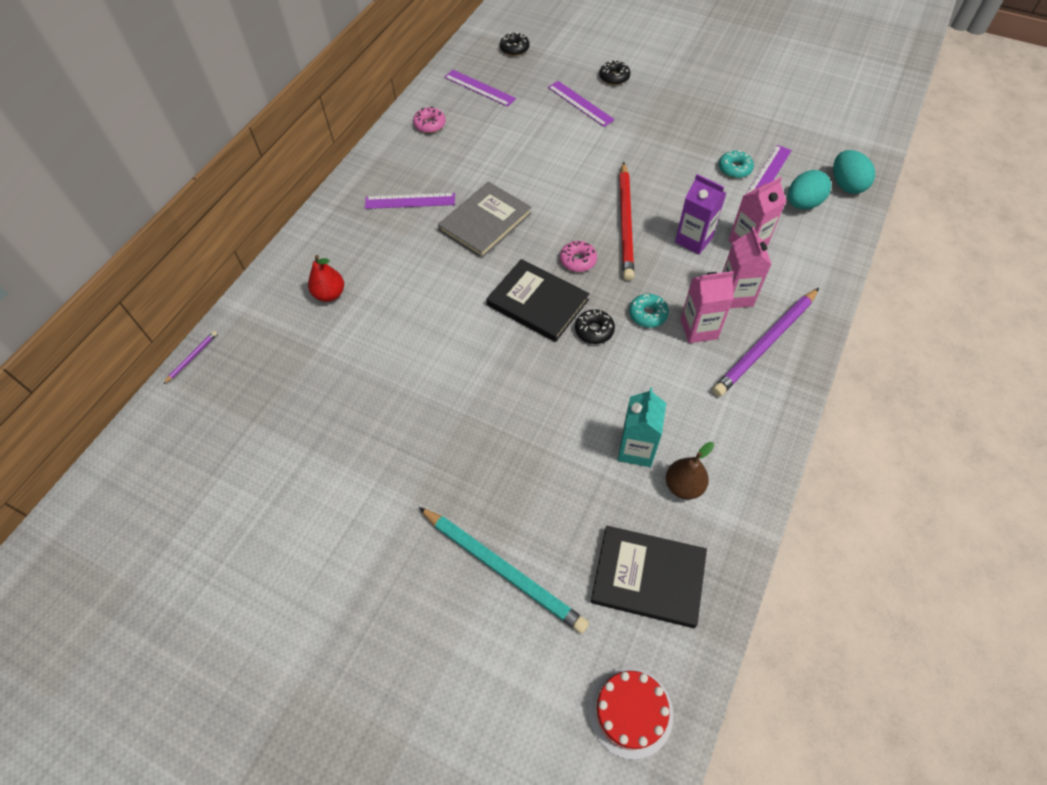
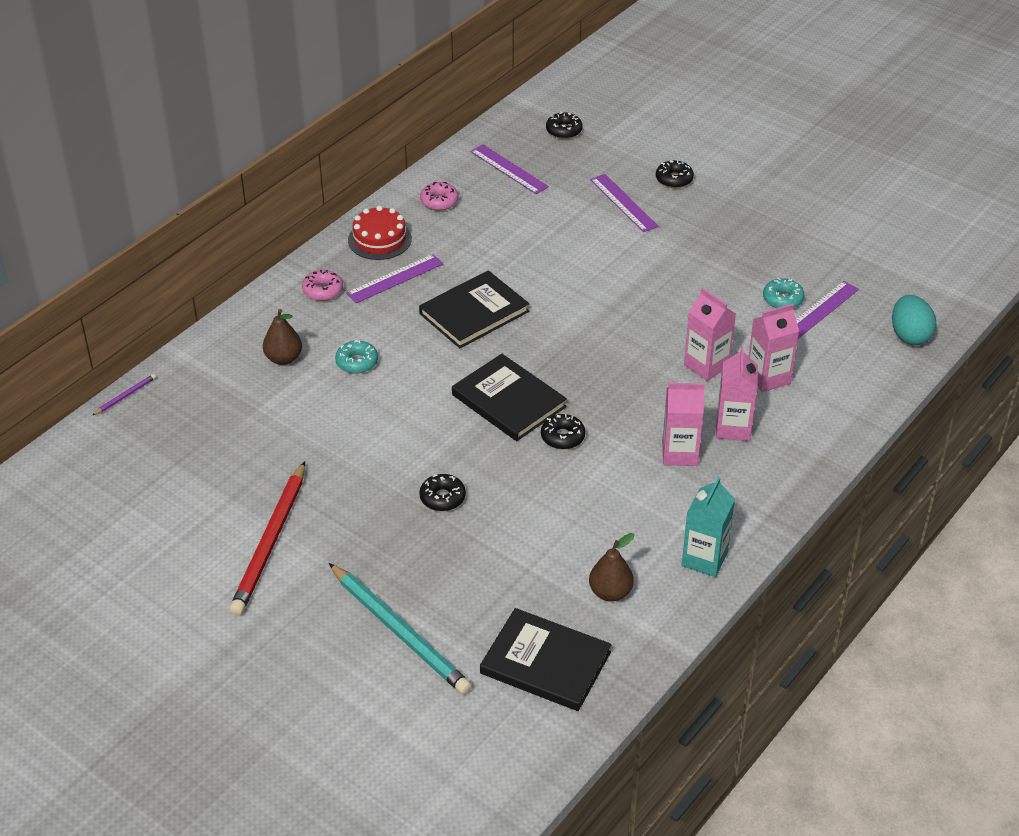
camera: 10 degrees right, 15 degrees down
red pear [308,255,344,302] -> brown pear [263,309,302,365]
purple ruler [365,193,455,209] -> purple ruler turned 45 degrees counterclockwise [346,254,443,303]
grey book [438,182,532,258] -> black book [419,270,529,348]
pink donut [560,241,597,272] -> pink donut moved to [302,270,343,301]
red cake [588,667,674,759] -> red cake moved to [348,206,412,260]
turquoise carton [618,388,666,467] -> turquoise carton moved to [682,477,735,577]
red pencil [619,162,634,281] -> red pencil moved to [230,461,305,615]
turquoise donut [629,294,669,328] -> turquoise donut moved to [335,340,378,374]
purple carton [675,174,727,254] -> pink carton [684,288,736,381]
purple pencil [712,288,819,397] -> none
turquoise egg [788,170,831,209] -> none
none -> black donut [419,474,466,511]

